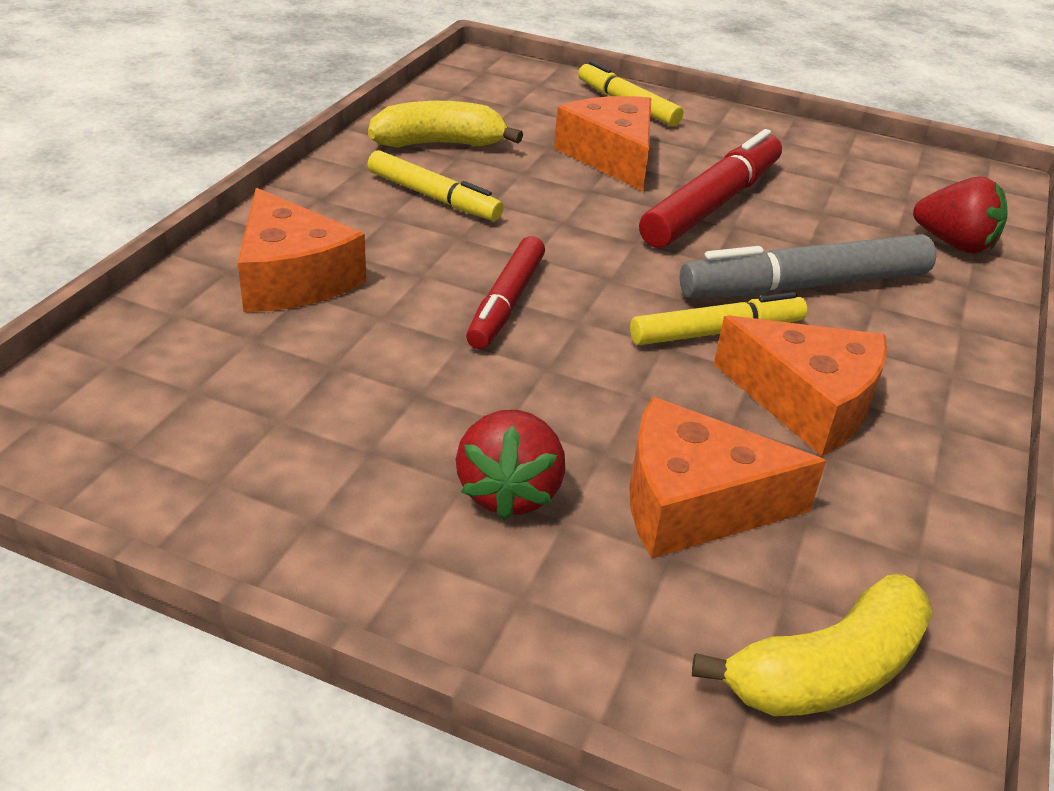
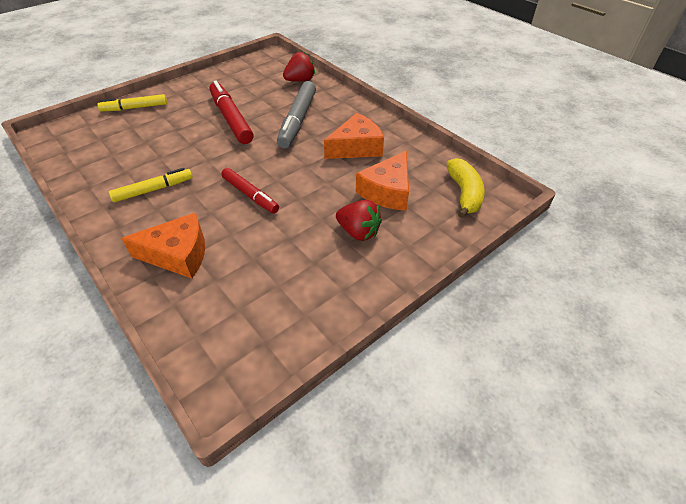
camera: 60 degrees left, 10 degrees up
yellow banana [368,101,523,147] -> none
orange cheese [554,96,651,191] -> none
yellow marker [630,292,807,345] -> none

